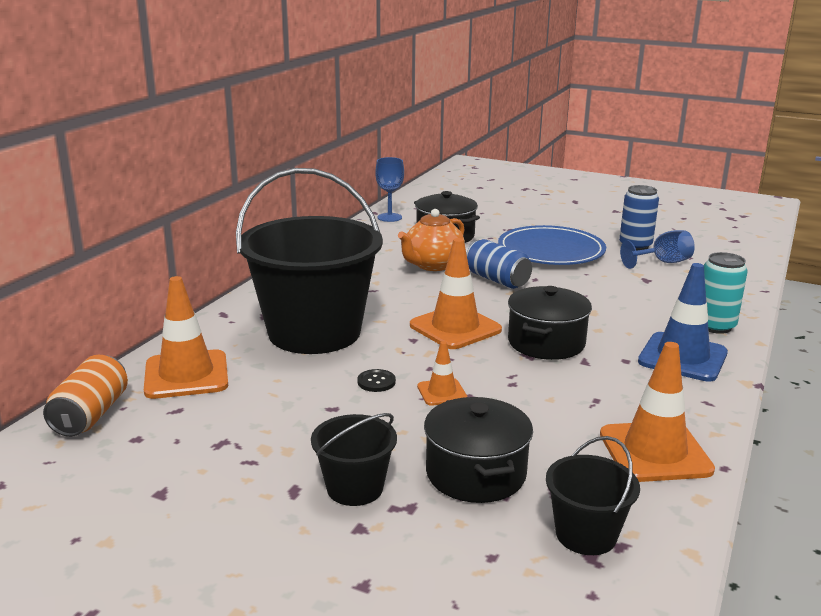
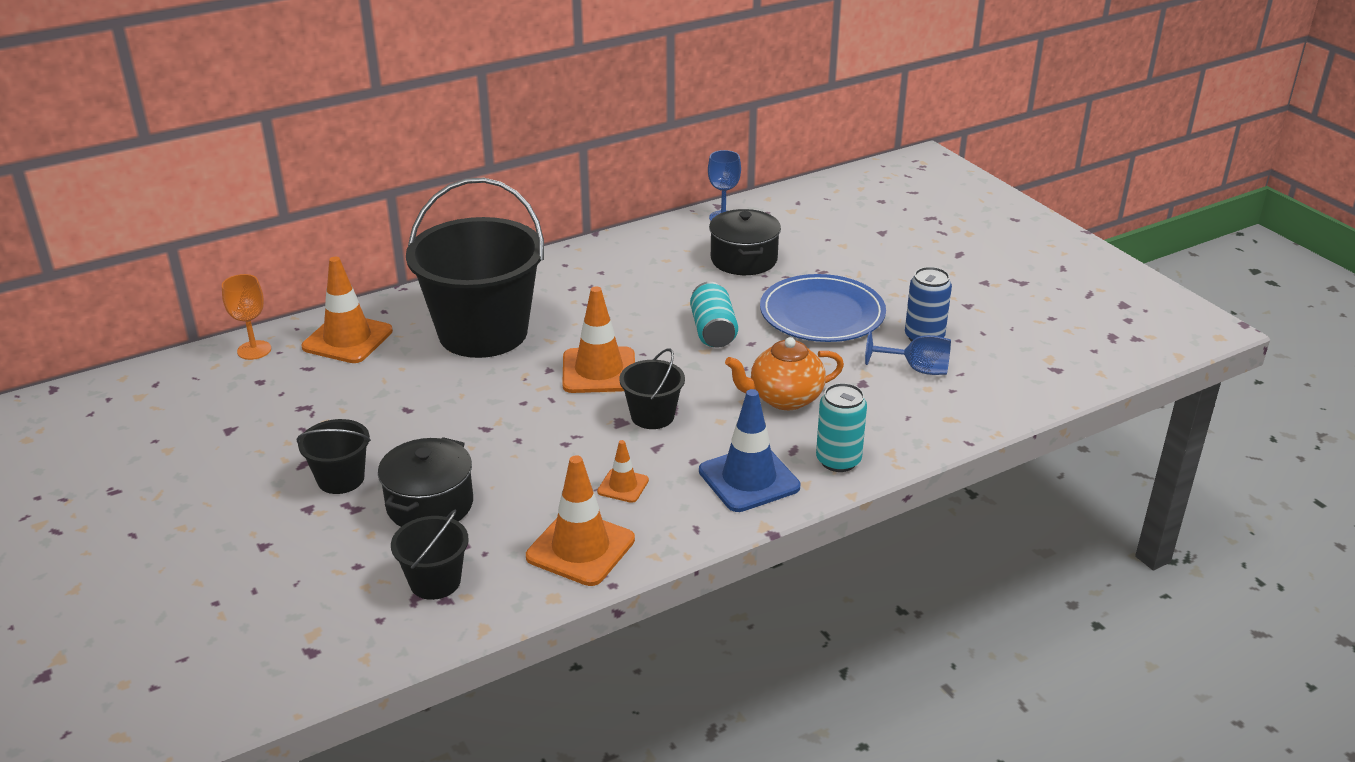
camera: 35 degrees right, 10 degrees up
orange can [43,355,128,437] -> orange goblet [222,274,271,360]
black button [357,369,396,392] -> none
orange teapot [398,209,465,271] -> orange teapot moved to [725,337,844,410]
orange traffic cone [417,341,467,406] -> orange traffic cone moved to [597,440,649,503]
blue can [466,239,532,289] -> turquoise can [690,282,738,348]
black pot [508,286,592,360] -> black bucket [619,349,685,429]

